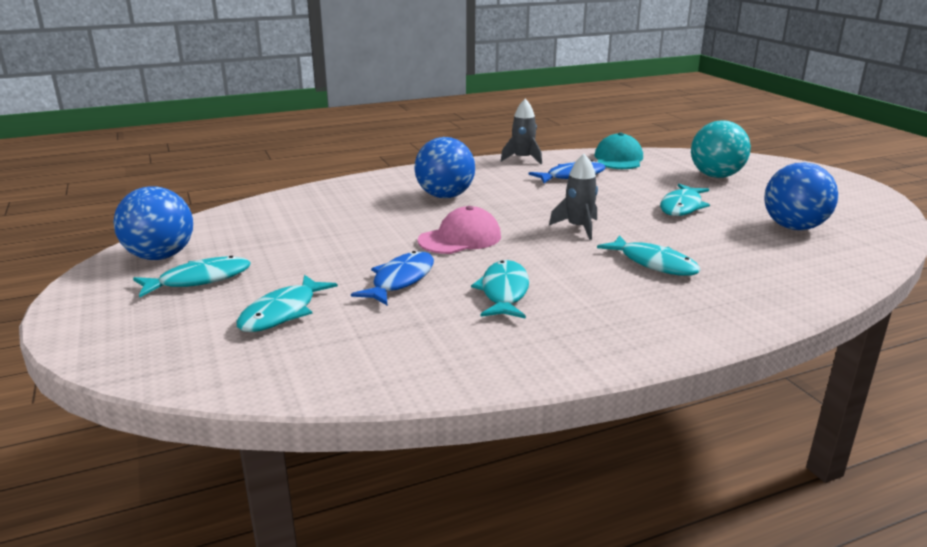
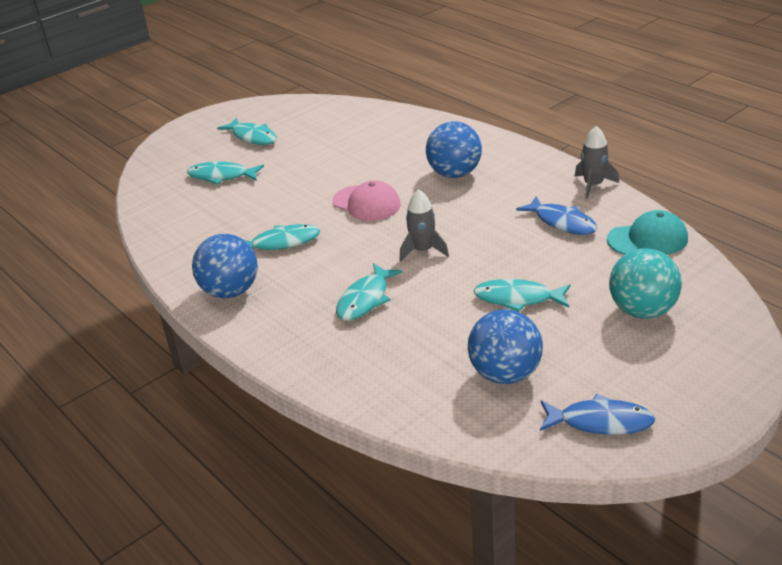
camera: 75 degrees right, 10 degrees up
blue ball [113,186,193,260] -> blue ball moved to [192,234,258,299]
blue fish [351,251,434,305] -> blue fish moved to [540,394,655,435]

